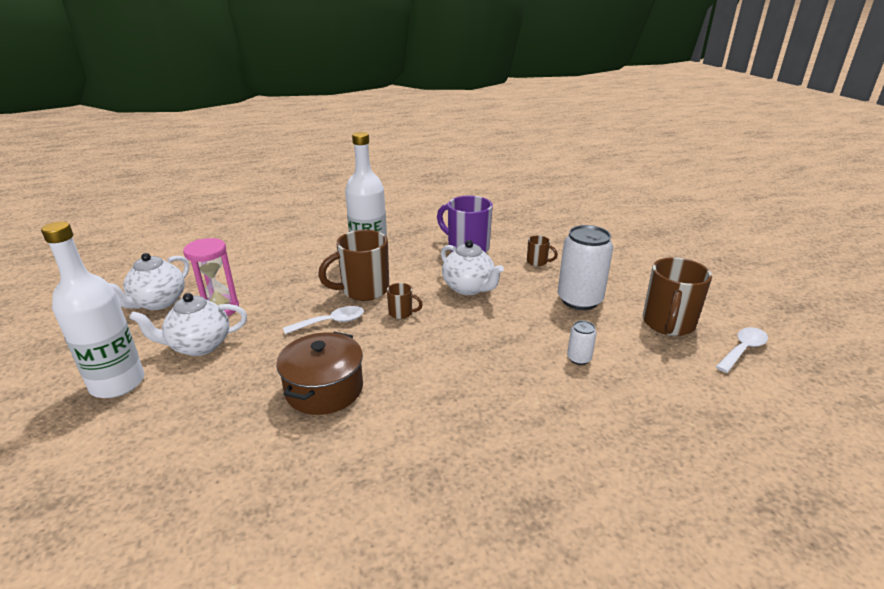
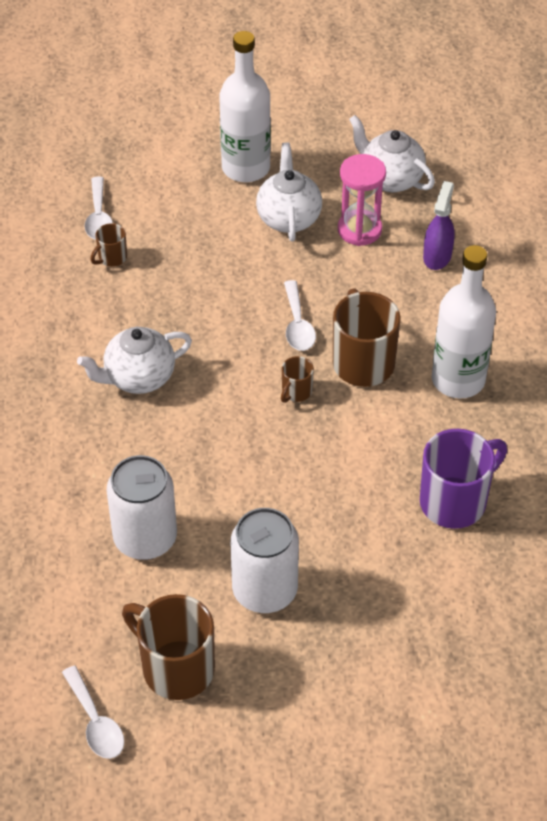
camera: 105 degrees right, 20 degrees up
brown pot [276,332,363,415] -> none
white teapot [441,240,504,295] -> white teapot moved to [77,327,192,394]
brown mug [527,235,558,266] -> brown mug moved to [90,223,127,267]
white can [567,320,597,365] -> white can [107,455,177,560], size x2.17
none -> white spoon [84,176,113,240]
none -> purple spray bottle [423,181,454,270]

